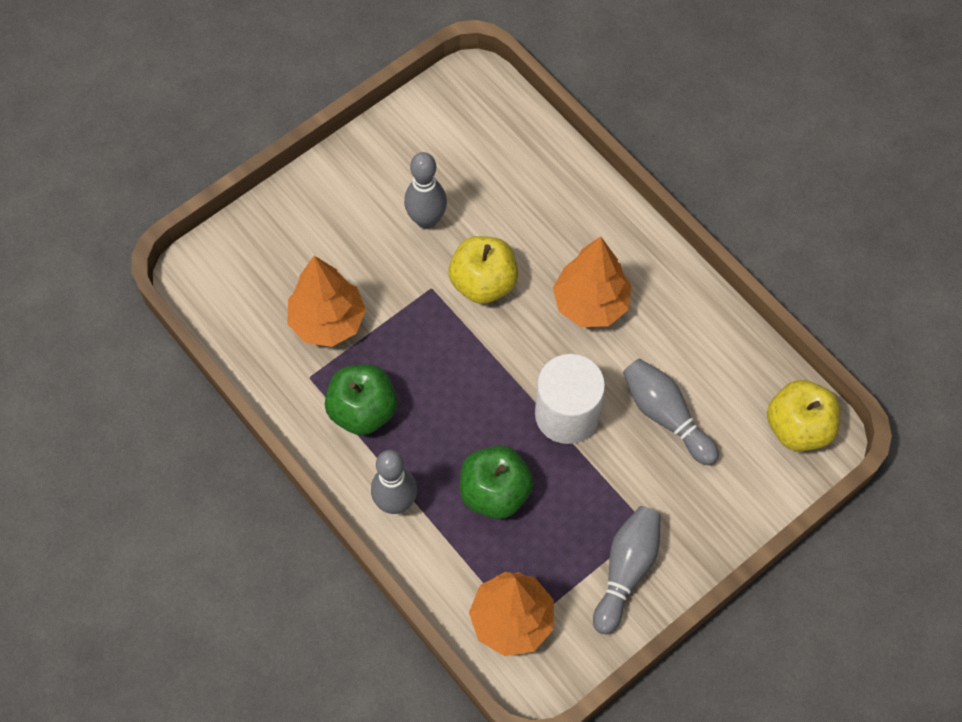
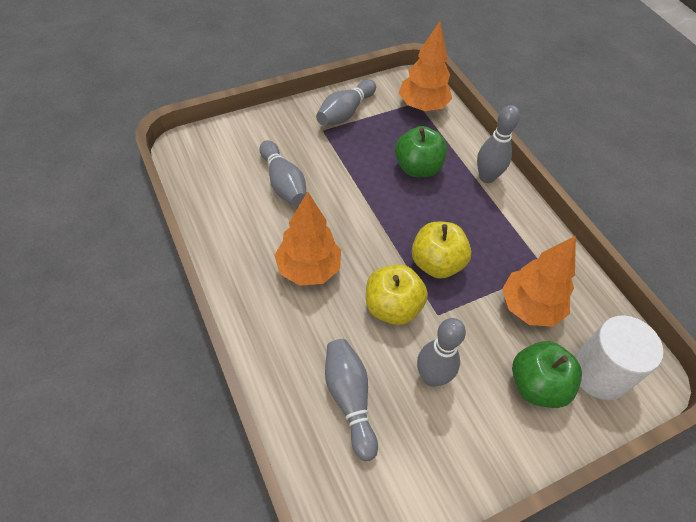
camera: 170 degrees left, 10 degrees down
green apple [325,364,397,435] -> green apple moved to [512,341,582,408]
white cylinder [535,354,605,444] -> white cylinder moved to [574,315,664,400]
yellow apple [767,380,840,451] -> yellow apple moved to [412,222,471,279]
none -> grey bowling pin [325,339,378,461]

